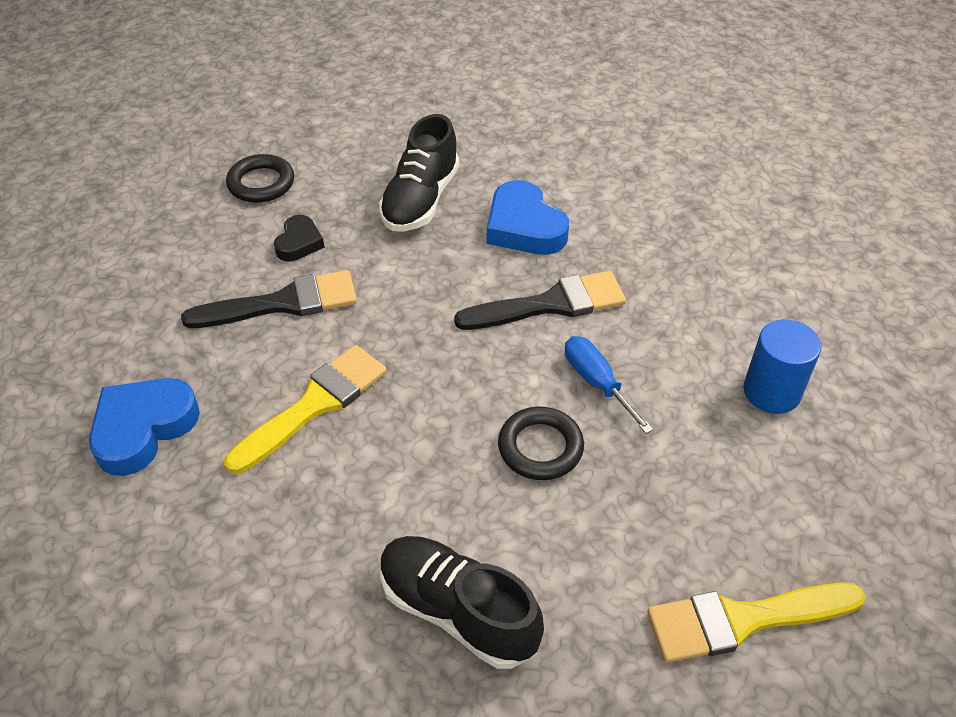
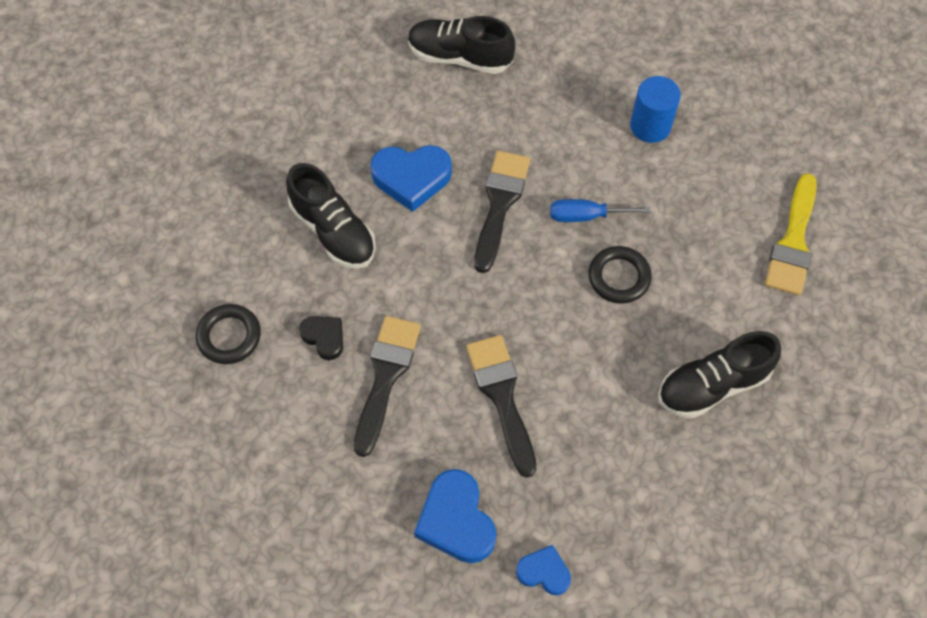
camera: 60 degrees left, 15 degrees up
yellow brush [224,345,387,474] -> black brush [466,335,537,478]
none -> black shoe [408,16,515,74]
none -> blue heart [516,545,571,595]

